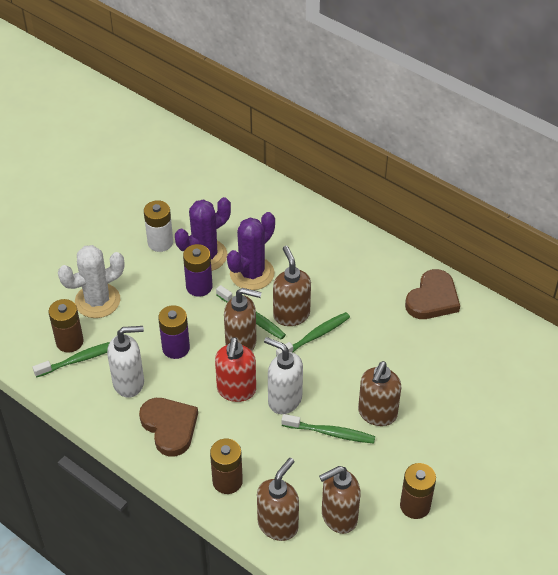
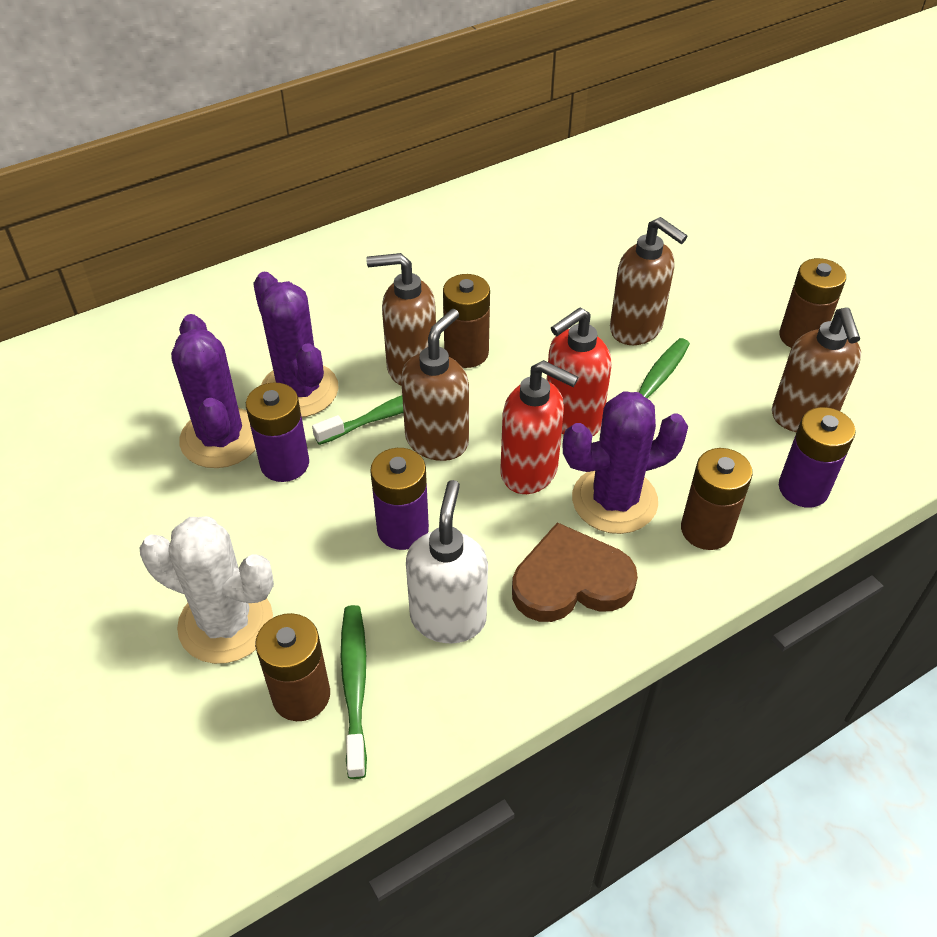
camera: 70 degrees left, 0 degrees up
white cactus [58,245,124,318] -> white cactus turned 60 degrees counterclockwise [140,516,274,664]
white battery [144,200,173,252] -> none
brown soap dispenser [257,458,299,541] -> purple battery [779,407,856,508]
white soap dispenser [264,337,303,414] -> red soap dispenser [547,307,612,436]
green toothbrush [276,312,350,356] -> brown battery [443,274,490,368]
brown heart [405,269,460,319] -> none
none -> purple cactus [563,391,688,534]

